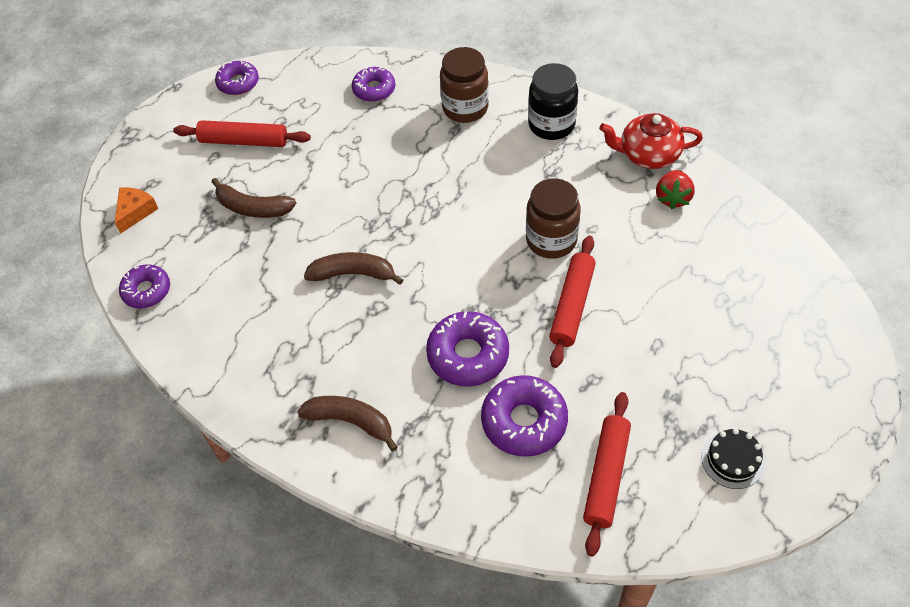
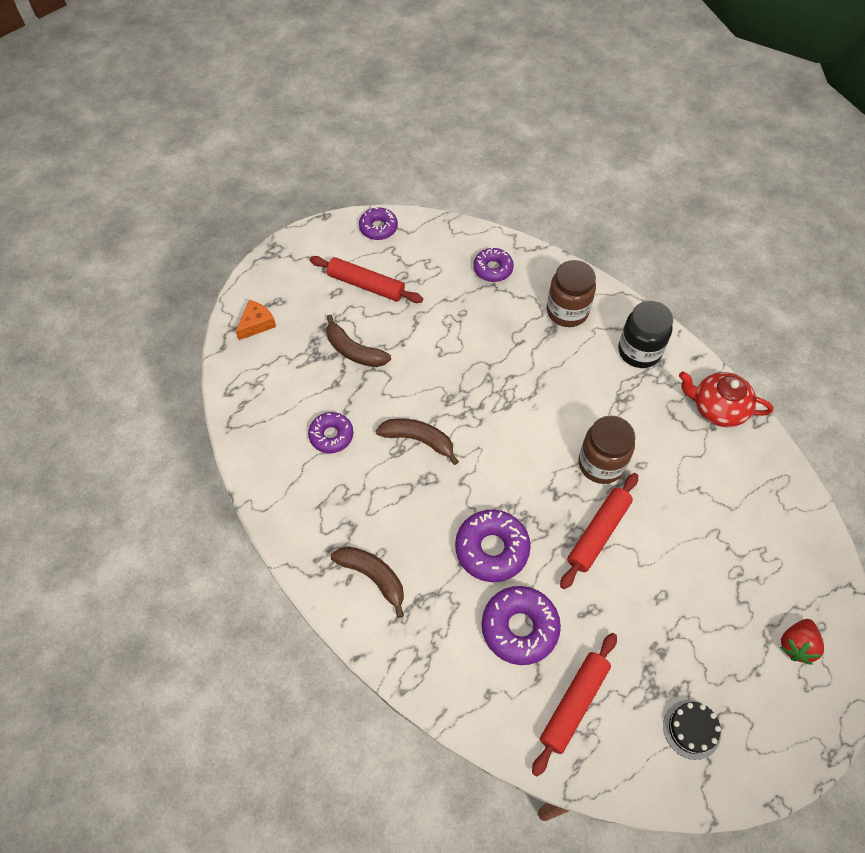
camera: 15 degrees right, 5 degrees up
purple donut [119,264,170,308] -> purple donut moved to [308,412,353,453]
red strawberry [656,170,695,209] -> red strawberry moved to [780,619,824,665]

